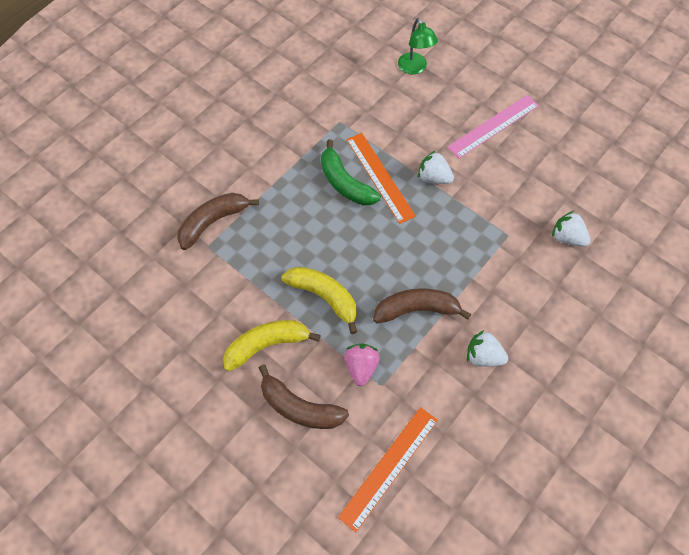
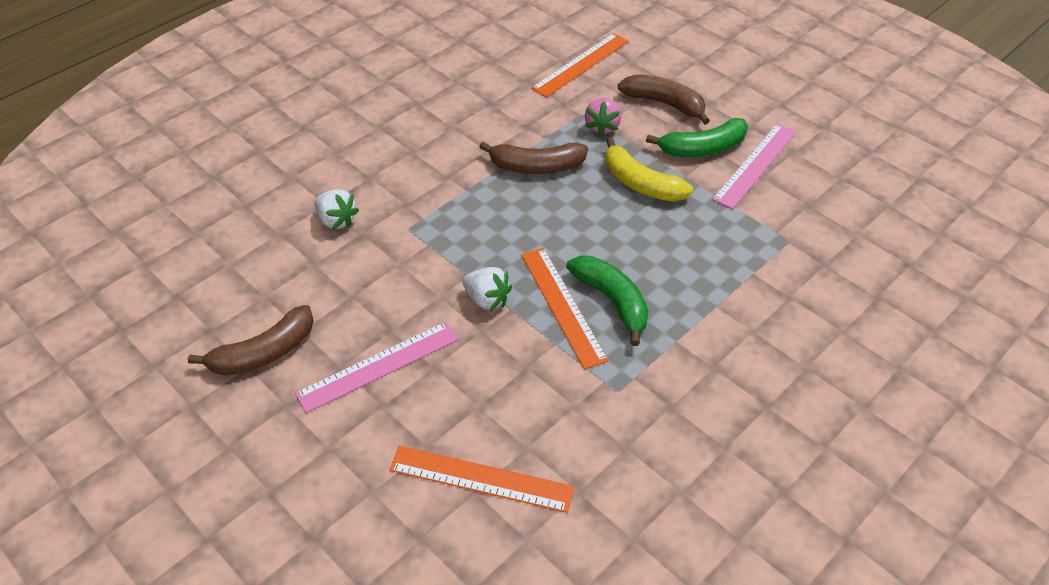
camera: 175 degrees left, 15 degrees down
brown banana [177,193,259,250] -> brown banana moved to [188,305,314,376]
yellow banana [223,320,321,372] -> green banana [646,118,748,157]
green lamp [398,18,438,74] -> orange ruler [389,445,574,513]
white strawberry [467,330,508,367] -> none
none -> pink ruler [712,124,796,209]

